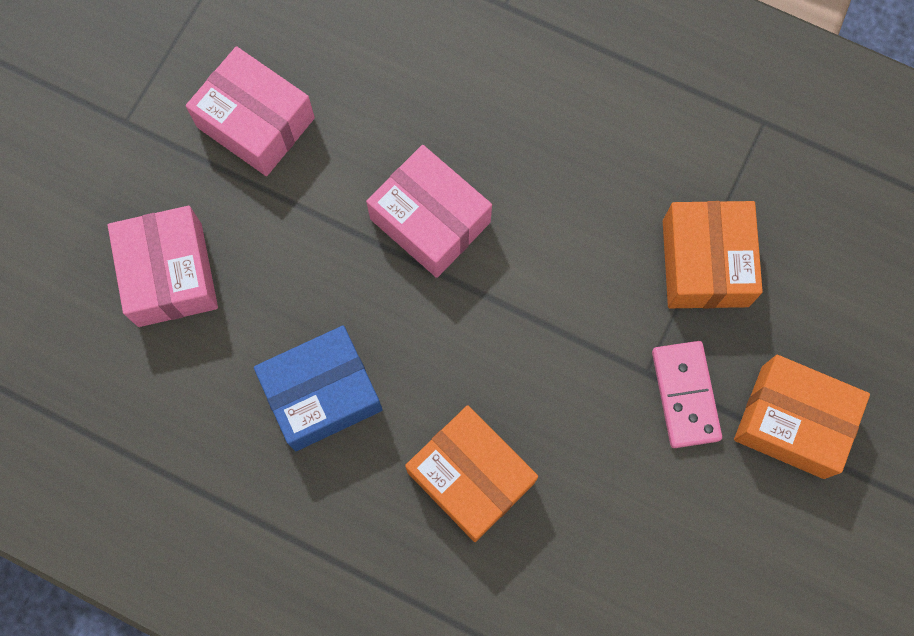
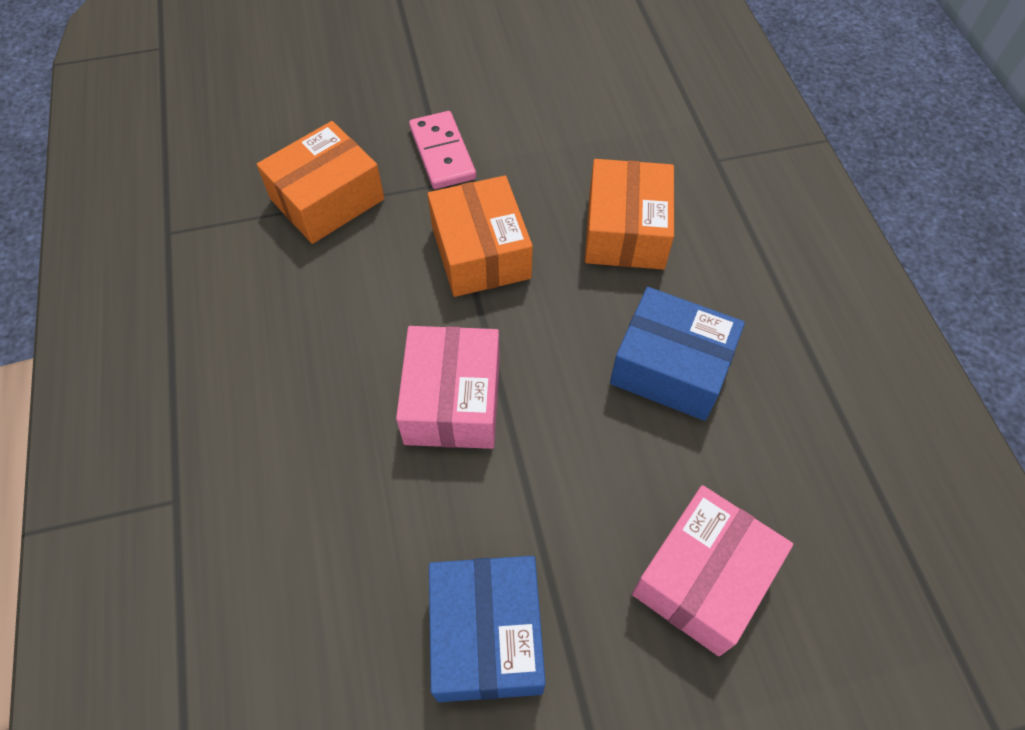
camera: 130 degrees left, 15 degrees down
pink box [186,46,315,176] -> blue box [429,556,546,702]
pink domino [652,341,722,448] -> pink domino turned 60 degrees counterclockwise [409,111,476,189]
orange box [734,355,870,479] -> orange box moved to [428,175,533,297]

